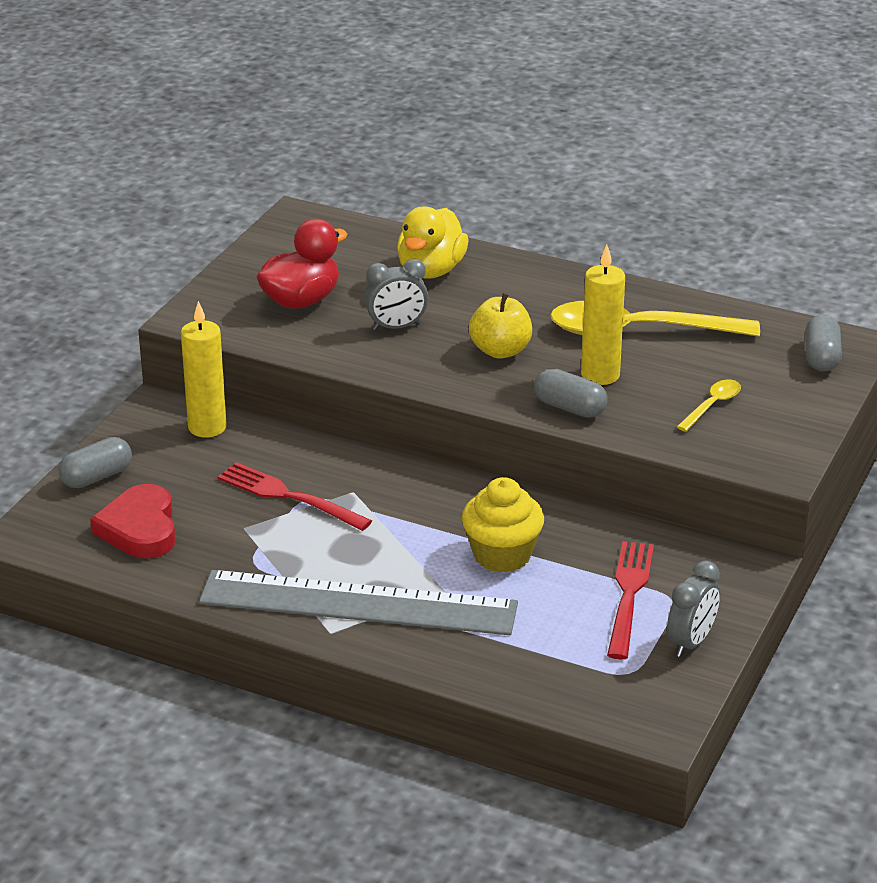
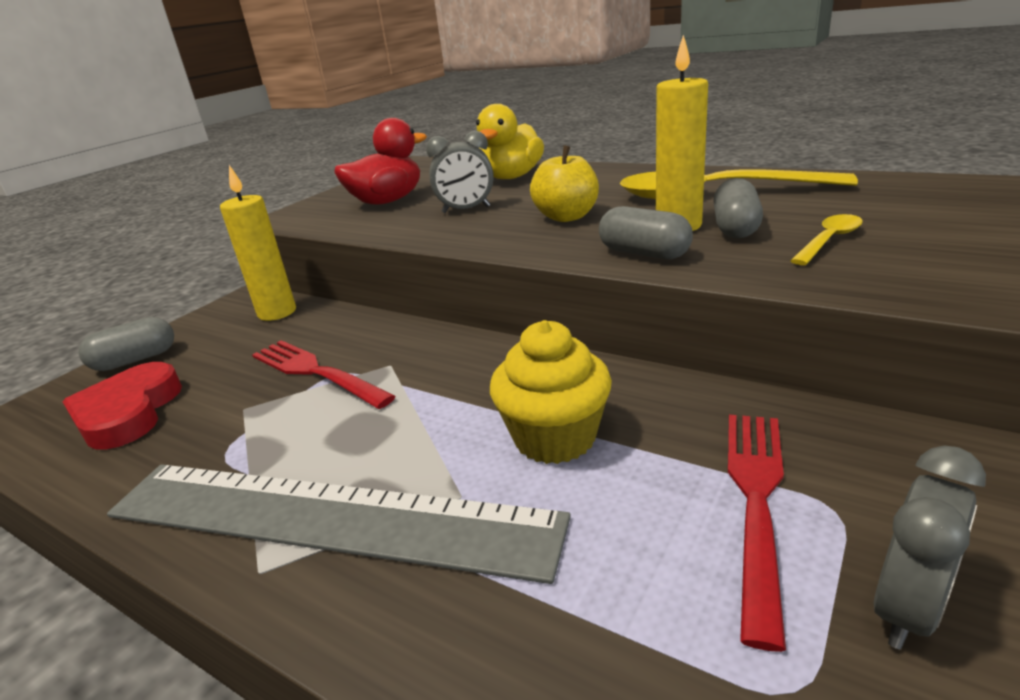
camera: 10 degrees right, 5 degrees down
grey capsule [805,314,842,372] -> grey capsule moved to [713,178,763,238]

